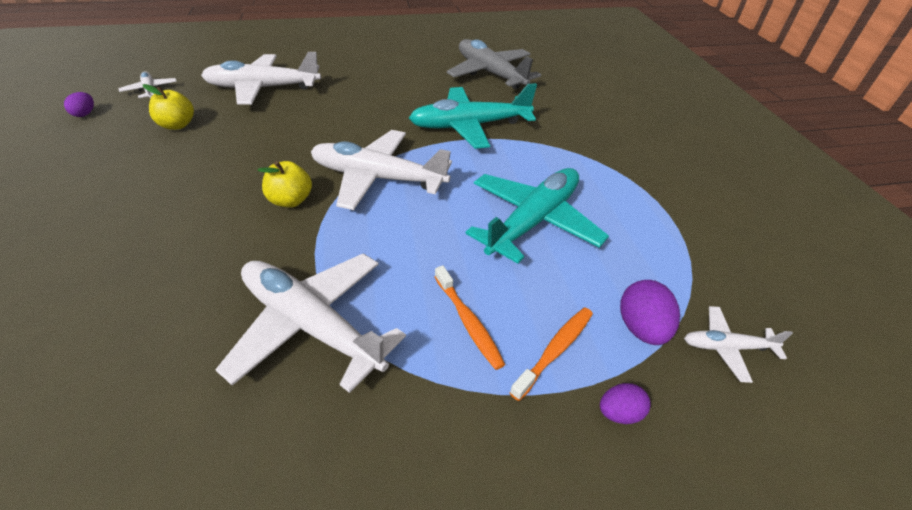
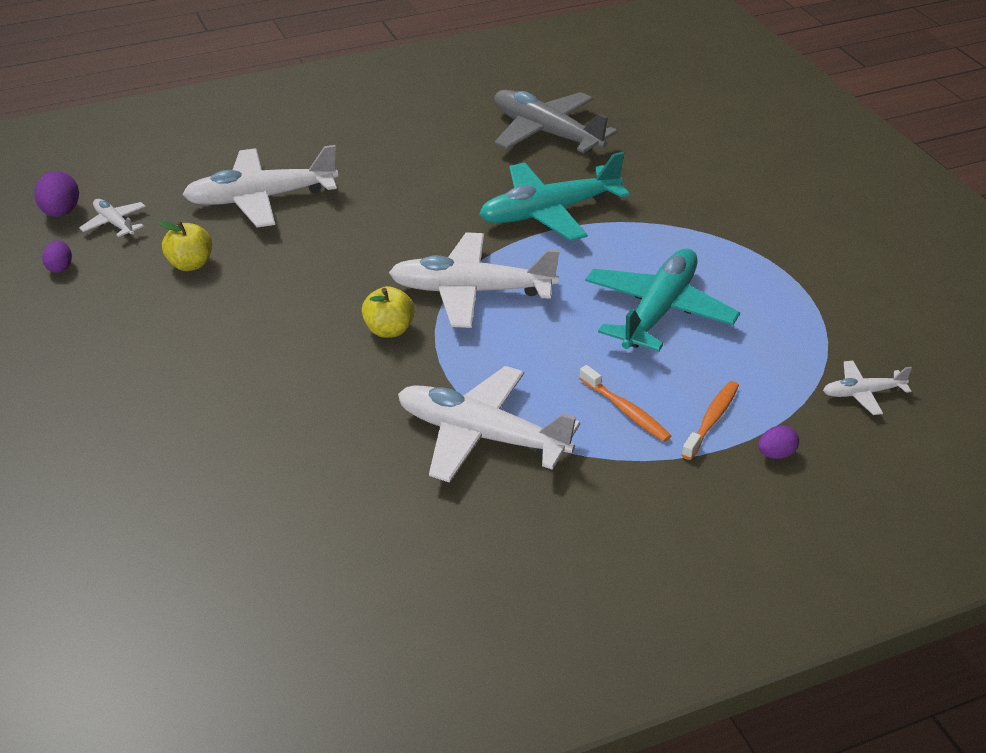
camera: 10 degrees left, 5 degrees down
purple egg [620,280,680,345] -> purple egg moved to [34,171,79,217]

